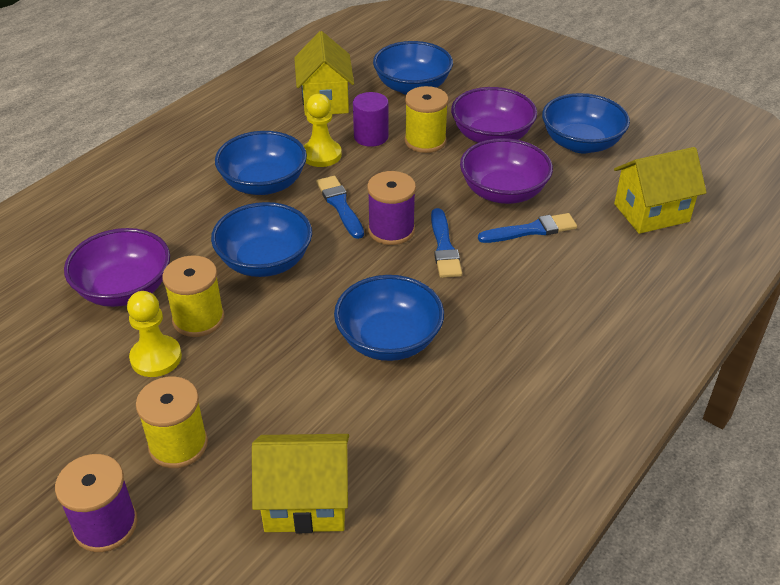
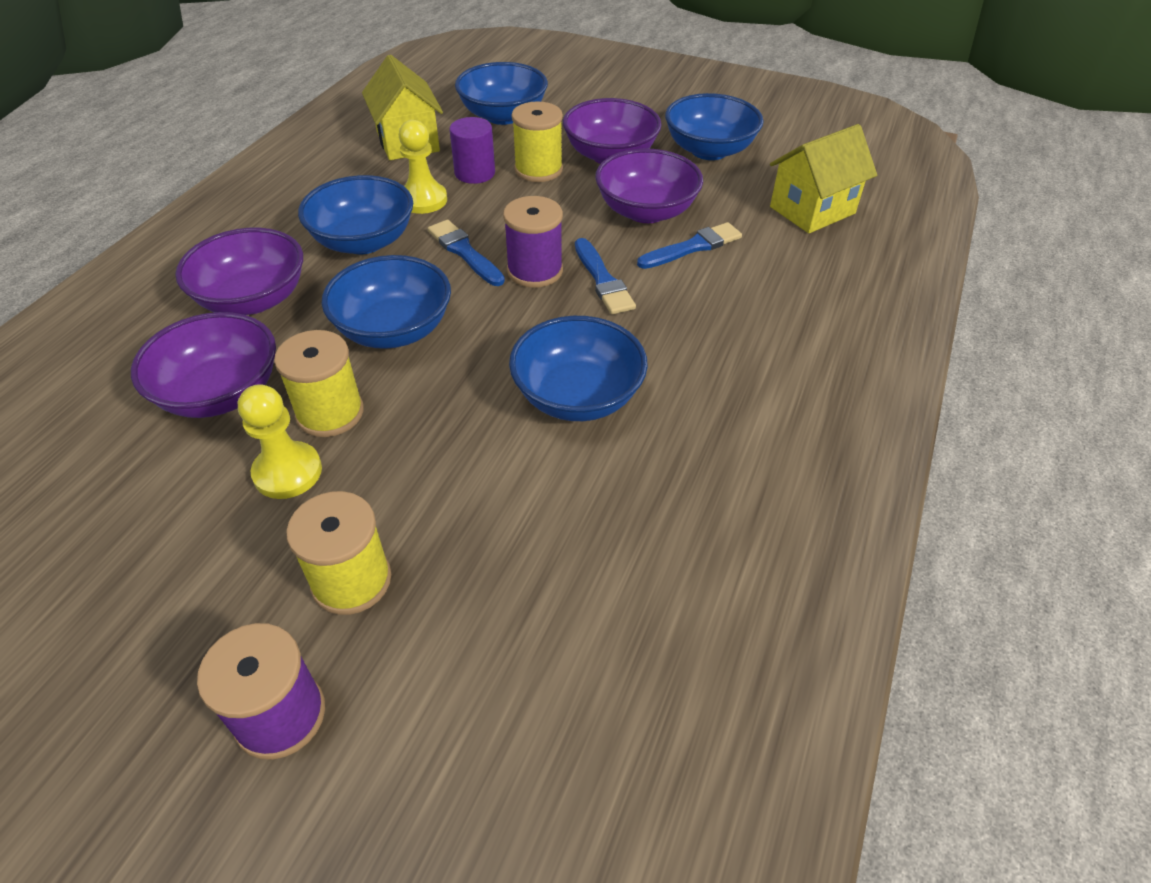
camera: 15 degrees left, 5 degrees up
yellow house [252,434,349,533] -> none
none -> purple bowl [175,228,303,315]

